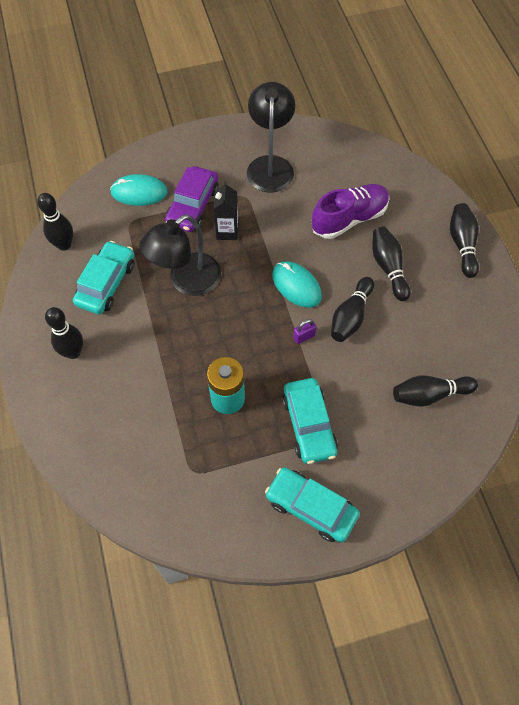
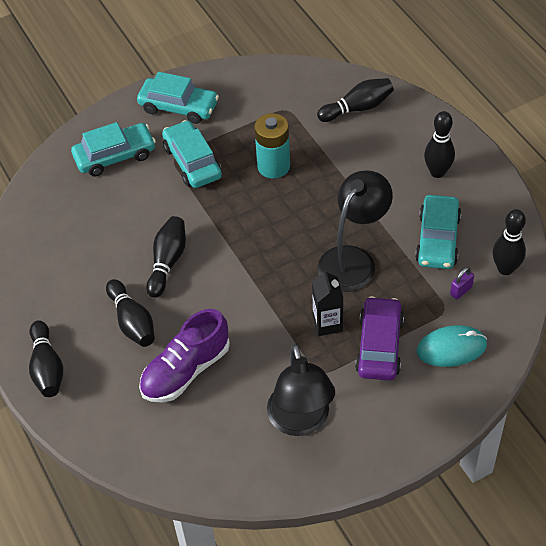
camera: 170 degrees right, 10 degrees down
turquoise mouse [272,261,322,308] -> none
purple padlock [293,319,317,344] -> purple padlock moved to [450,267,474,299]
black bowling pin [393,375,478,407] -> black bowling pin moved to [317,78,394,122]
none -> turquoise car [71,122,156,176]

